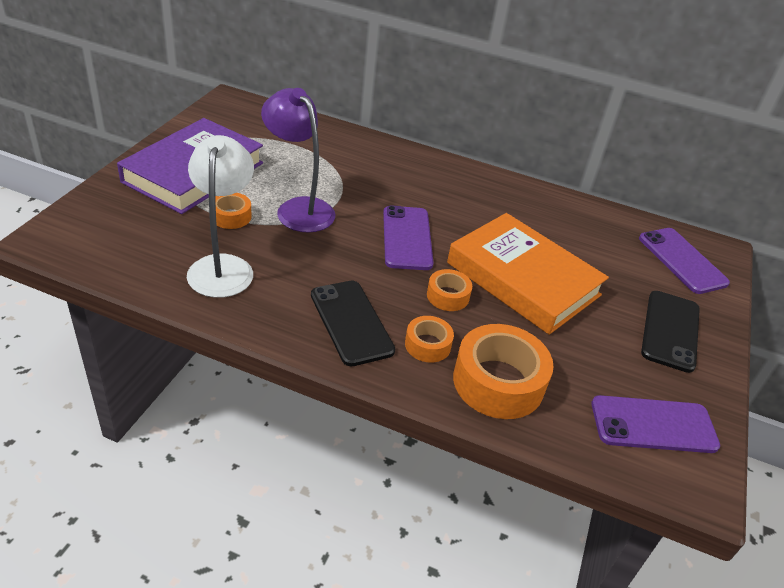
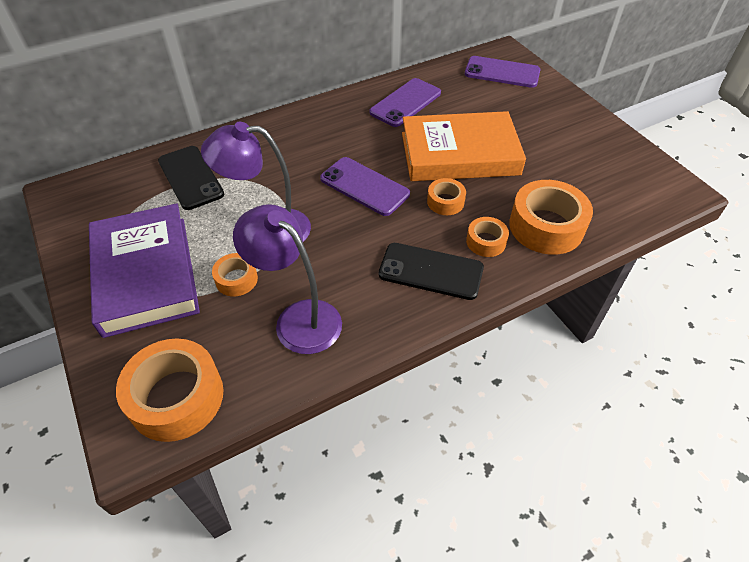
camera: 45 degrees left, 10 degrees up
white lamp [187,135,254,298] -> purple lamp [233,204,342,354]
purple phone [591,395,720,453] -> purple phone moved to [369,78,441,127]
black phone [641,291,700,373] -> black phone moved to [158,146,224,210]
none -> orange tape [116,339,224,442]

